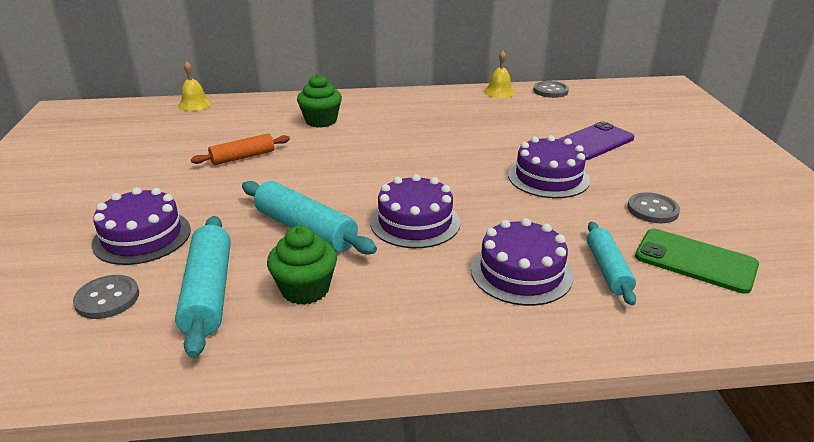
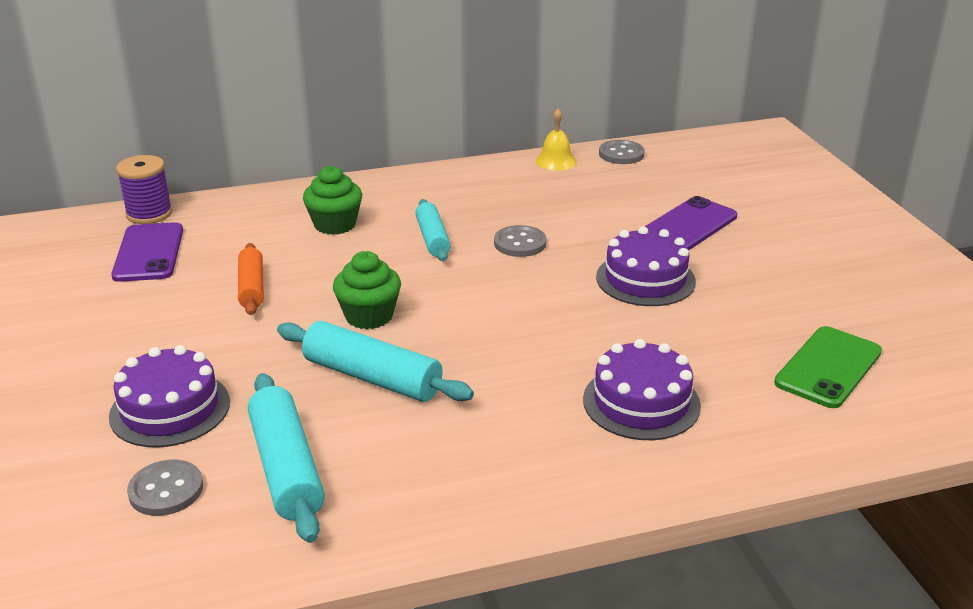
camera: 10 degrees left, 0 degrees up
yellow bell [178,61,212,111] -> purple spool [116,155,173,224]
orange rolling pin [191,134,290,165] -> orange rolling pin turned 60 degrees counterclockwise [238,243,264,315]
green cupcake [267,226,337,305] -> green cupcake moved to [333,251,401,329]
purple cake [370,174,460,248] -> none
turquoise rolling pin [587,222,636,306] -> turquoise rolling pin moved to [415,199,451,261]
grey button [627,192,680,223] -> grey button moved to [494,225,547,257]
green phone [635,229,759,294] -> green phone turned 75 degrees counterclockwise [774,326,882,408]
none -> purple phone [111,222,183,282]

